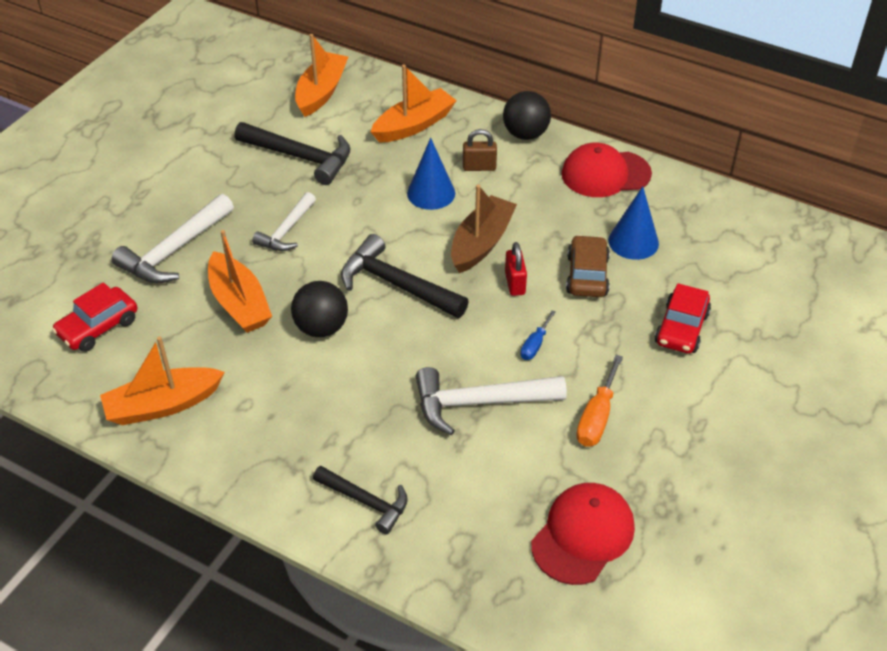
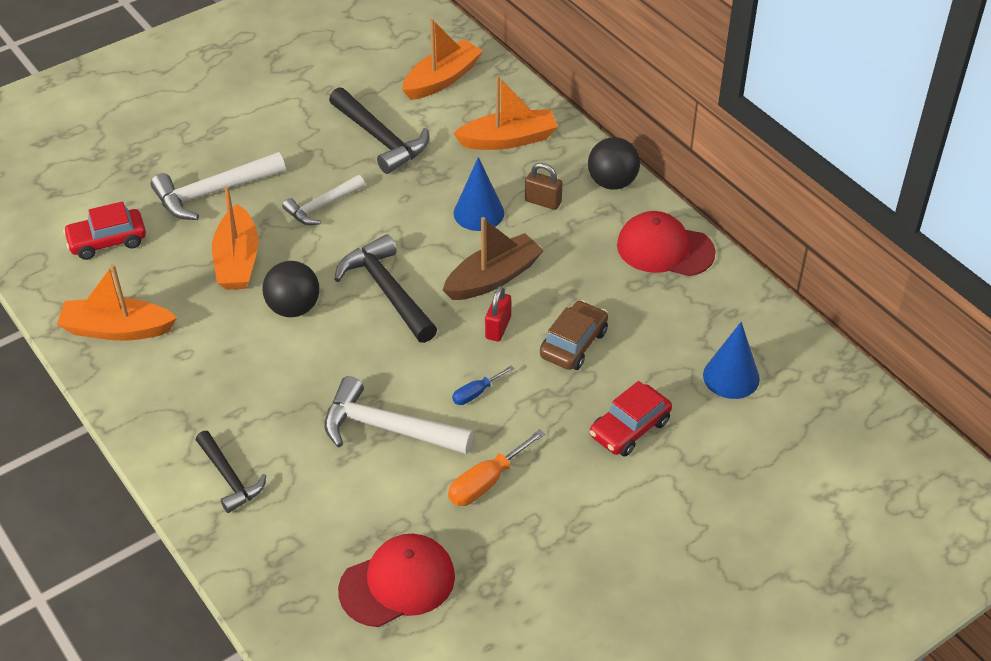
camera: 25 degrees right, 0 degrees up
blue cone [608,186,659,260] -> blue cone moved to [703,322,760,399]

